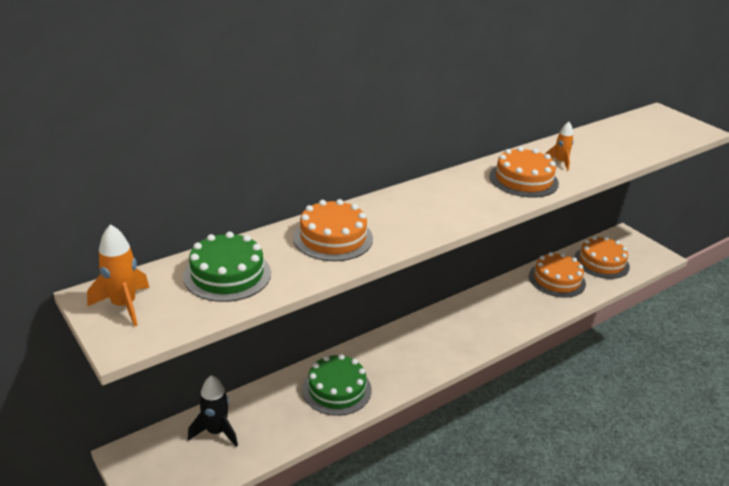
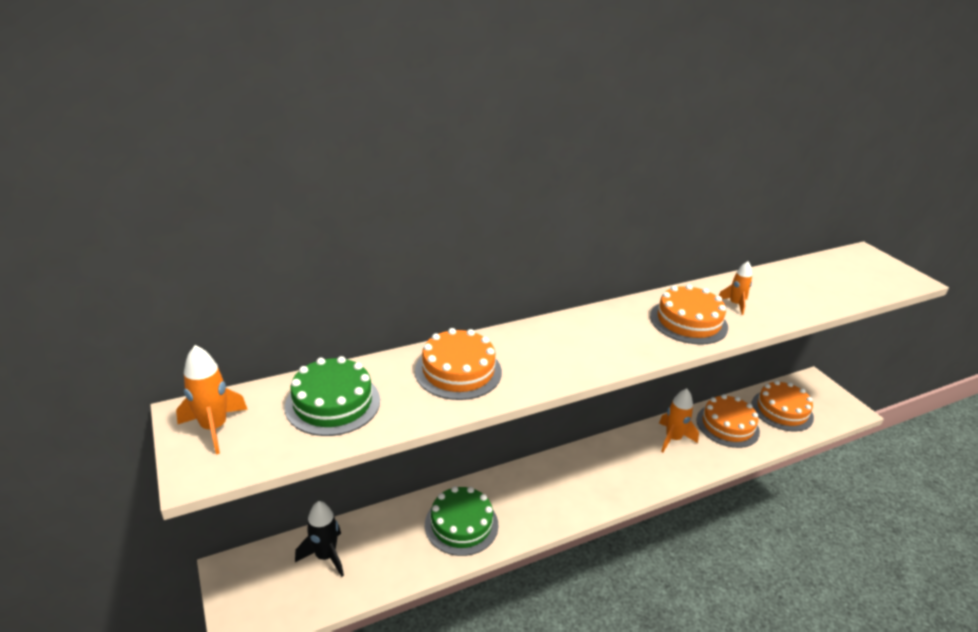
camera: 10 degrees right, 0 degrees up
none -> orange rocket [659,388,699,453]

